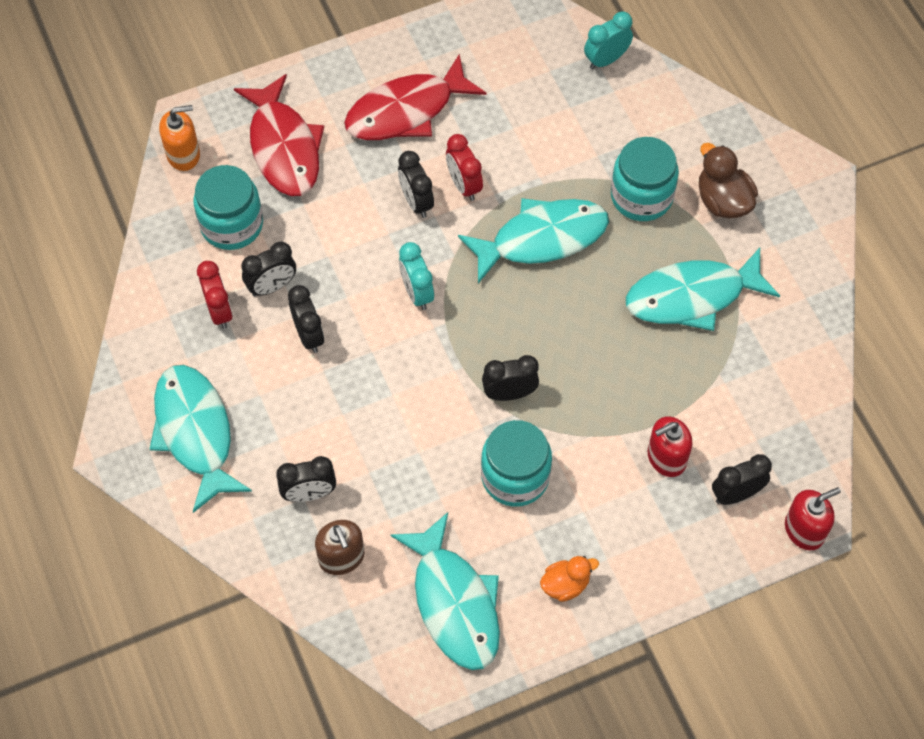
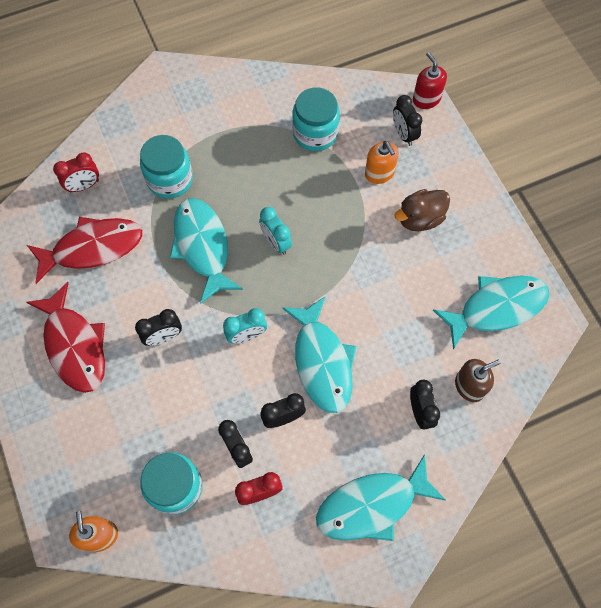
camera: 90 degrees left, 5 degrees up
red fish [234,74,324,196] -> red fish moved to [27,217,142,284]
red clock [446,134,483,201] -> red clock moved to [53,152,99,192]
turquoise jar [481,420,552,507] -> turquoise jar moved to [292,87,340,151]
black clock [482,355,539,401] -> none
orange duck [540,556,599,602] -> none
turquoise clock [584,11,633,69] -> turquoise clock moved to [259,207,292,255]
turquoise fish [626,248,780,331] -> turquoise fish moved to [282,296,356,413]
red soap dispenser [648,416,692,477] -> orange soap dispenser [365,141,399,184]
brown duck [699,143,758,218] -> brown duck moved to [394,189,450,231]

